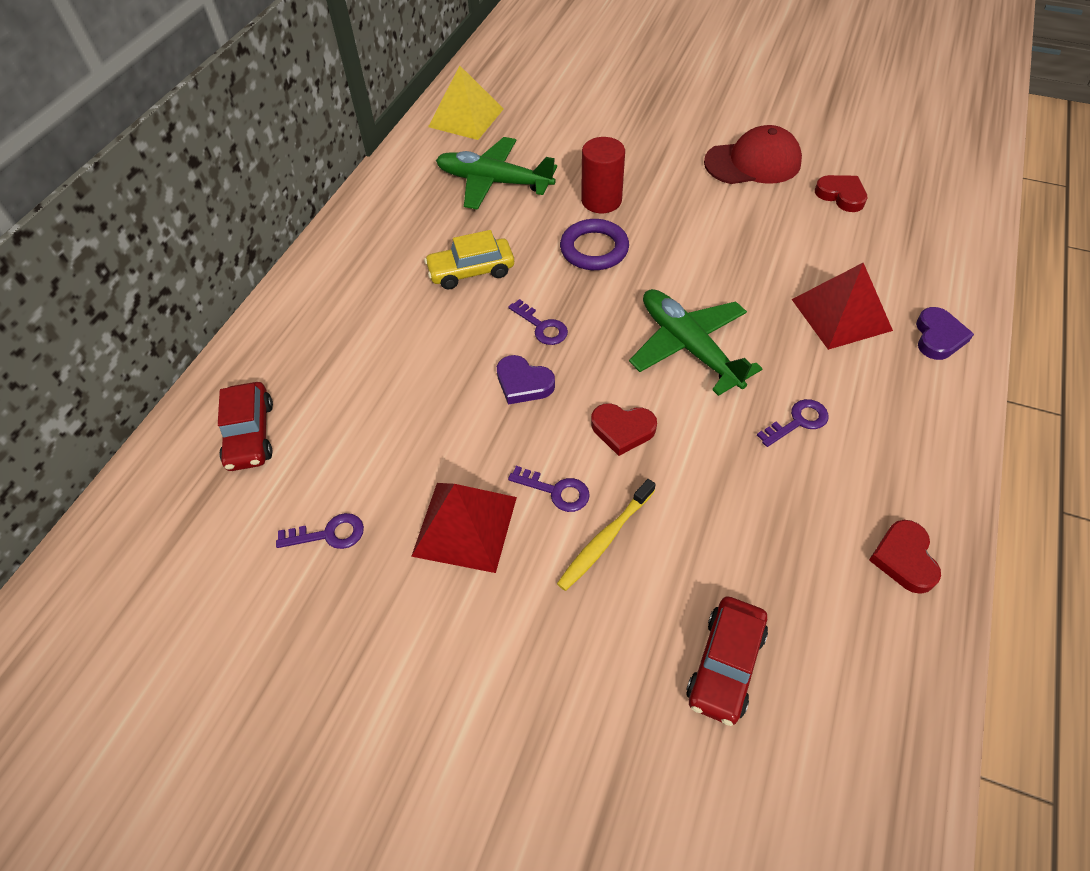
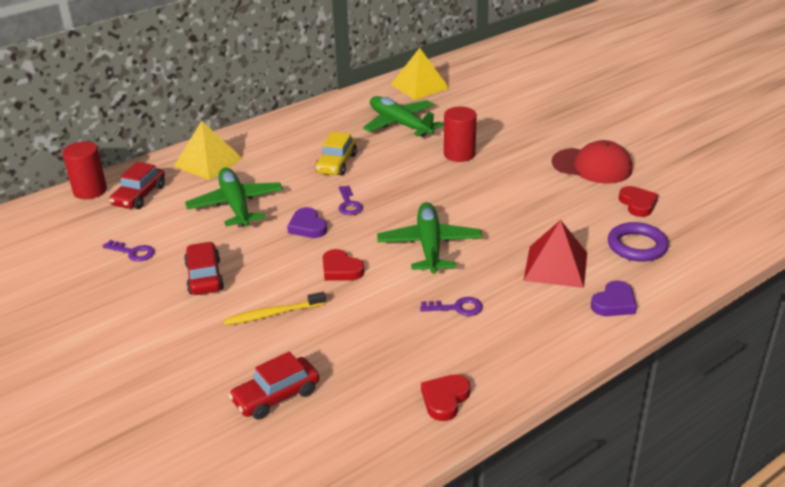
camera: 30 degrees right, 20 degrees down
red pyramid [411,483,517,573] -> red car [184,242,224,295]
yellow car [424,230,514,289] -> yellow car turned 90 degrees counterclockwise [315,132,357,176]
purple key [508,466,590,512] -> none
purple ring [560,219,629,270] -> purple ring moved to [608,222,669,262]
none -> red cylinder [62,141,107,199]
none -> yellow pyramid [174,121,243,180]
none -> green plane [185,168,283,227]

